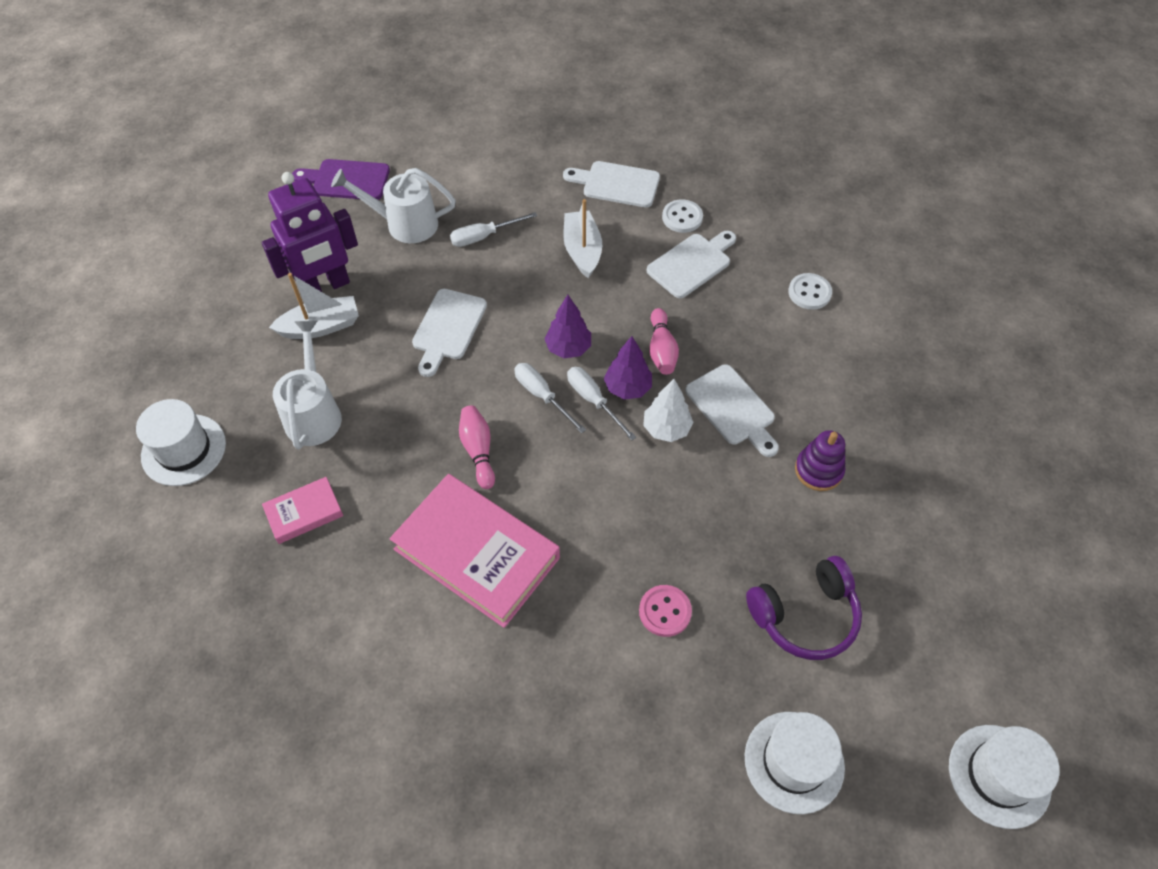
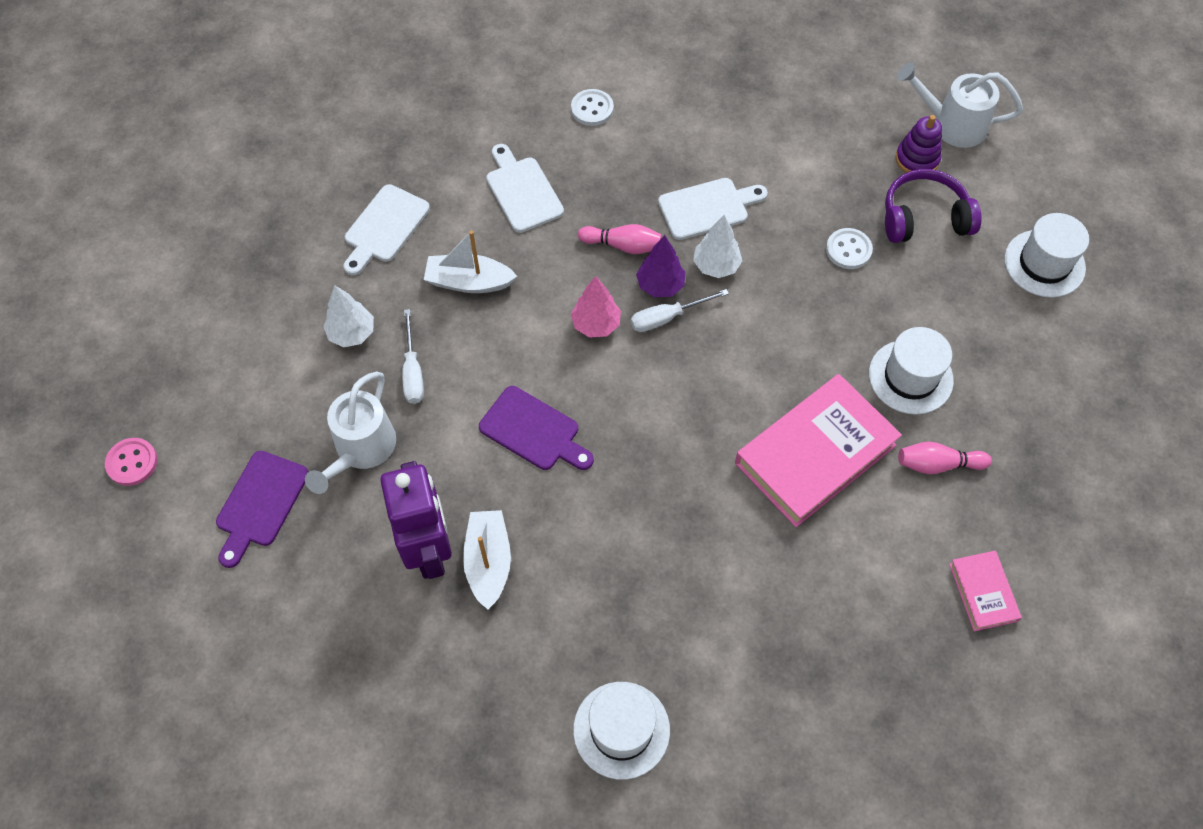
camera: 75 degrees left, 5 degrees up
pink book [262,477,343,544] -> pink book moved to [949,551,1022,631]
white watering can [273,321,342,449] -> white watering can moved to [897,62,1023,148]
white cutting board [412,289,487,377] -> purple cutting board [479,386,594,470]
pink bowling pin [459,406,495,489] -> pink bowling pin moved to [898,442,992,474]
white screwdriver [514,363,586,433] -> none
purple tree [545,295,591,358] -> pink tree [571,276,621,338]
pink button [639,585,692,637] -> pink button moved to [105,438,158,486]
white button [662,199,703,233] -> white button moved to [826,228,873,269]
purple headphones [746,556,862,660] -> purple headphones turned 90 degrees counterclockwise [885,169,982,243]
purple stacking toy [795,430,845,491] -> purple stacking toy moved to [896,115,942,173]
white hat [949,725,1060,829] -> white hat moved to [869,327,954,415]
none -> white tree [323,285,374,347]

